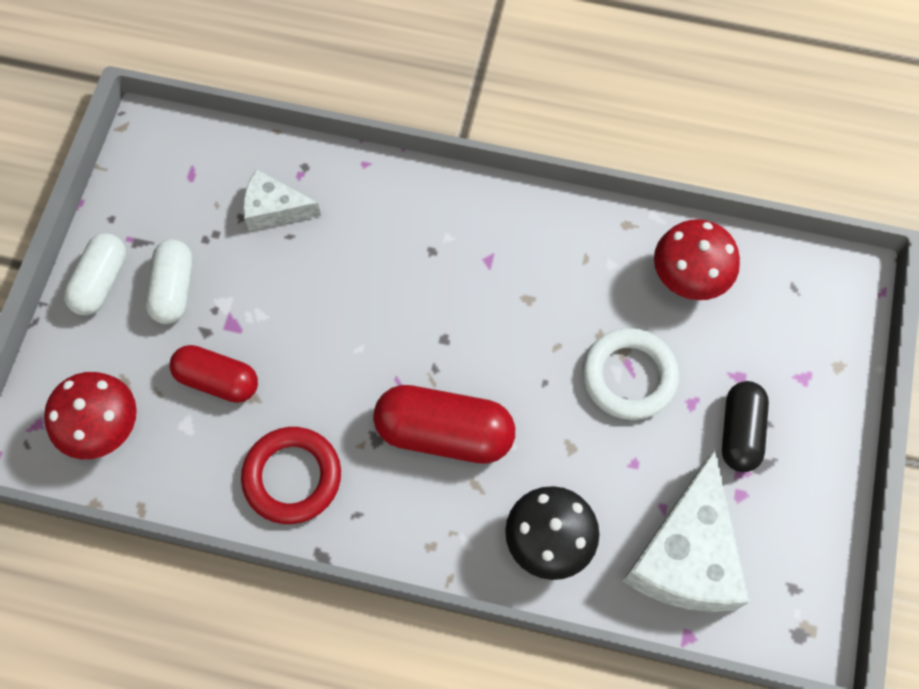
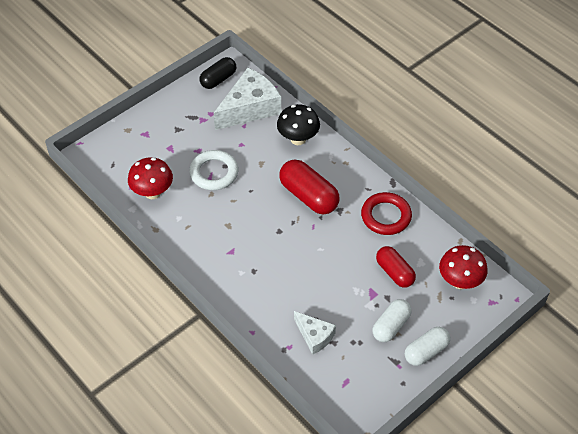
camera: 145 degrees left, 15 degrees down
black capsule [722,381,769,472] -> black capsule moved to [199,57,236,89]

